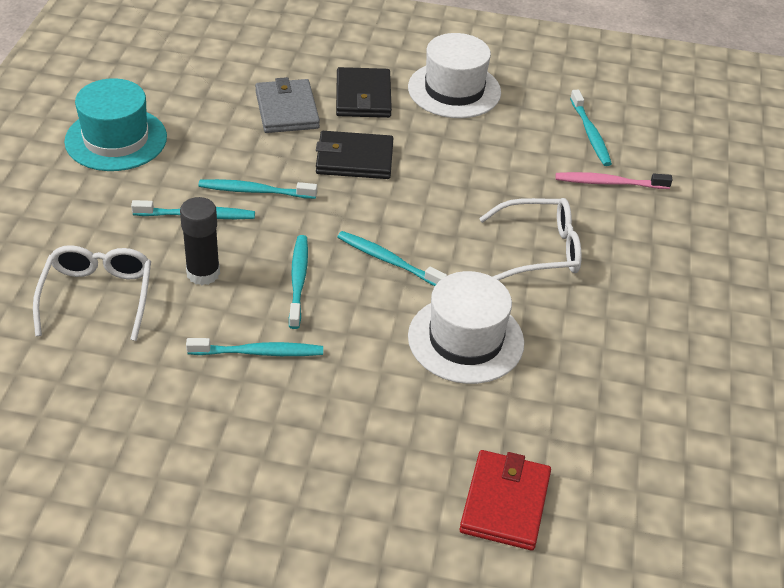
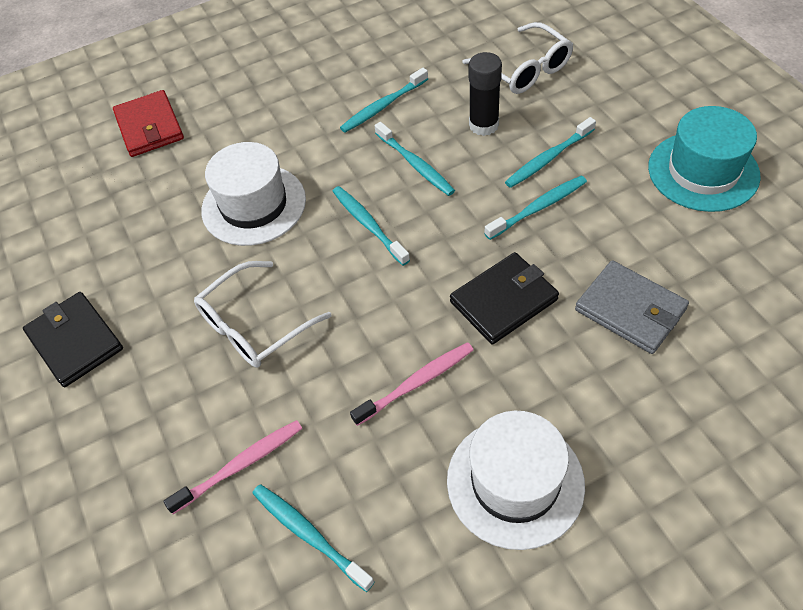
camera: 150 degrees right, 10 degrees up
black wallet [336,67,392,118] -> black wallet moved to [23,292,123,387]
turquoise toothbrush [337,231,447,286] -> turquoise toothbrush turned 120 degrees counterclockwise [333,186,410,266]
none -> pink toothbrush [350,342,473,426]

